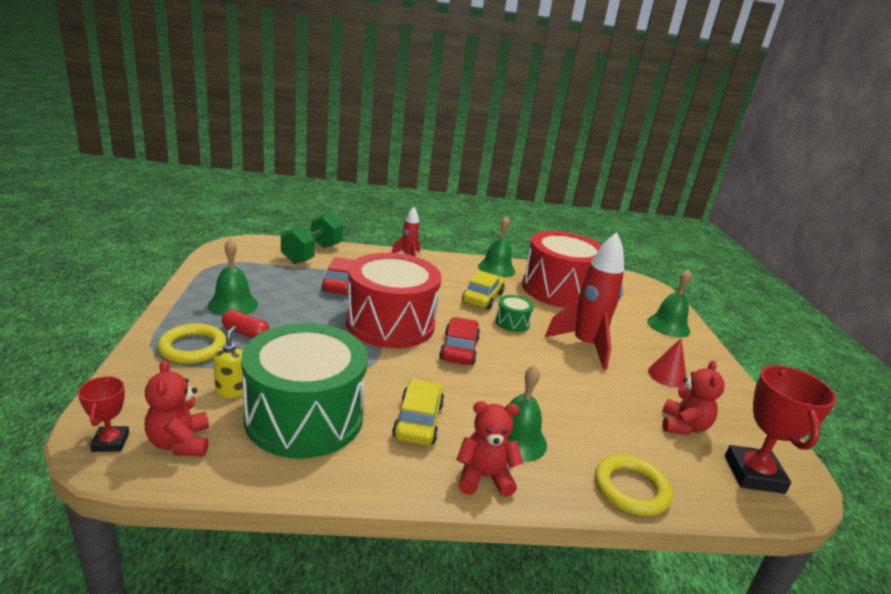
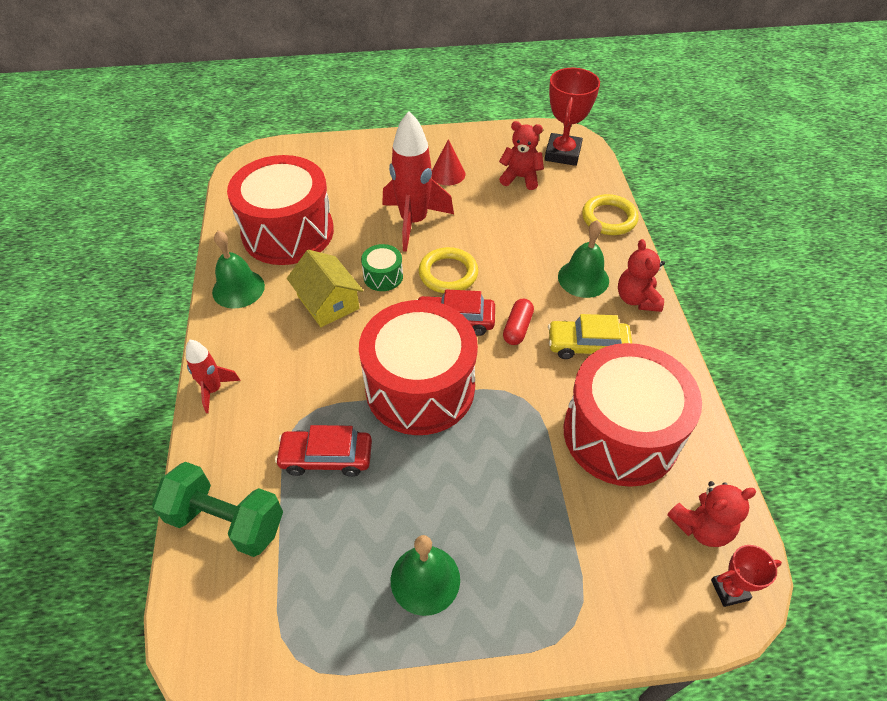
camera: 90 degrees left, 25 degrees up
yellow ring [157,323,226,364] -> yellow ring moved to [419,247,478,293]
yellow soap dispenser [213,326,247,398] -> none
red capsule [222,310,269,339] -> red capsule moved to [503,299,534,345]
green drum [241,323,368,459] -> red drum [564,343,702,487]
yellow car [462,270,505,310] -> yellow house [287,250,363,327]
green bell [647,269,691,338] -> none
red trophy [725,365,837,494] -> red trophy turned 75 degrees counterclockwise [545,68,600,166]

